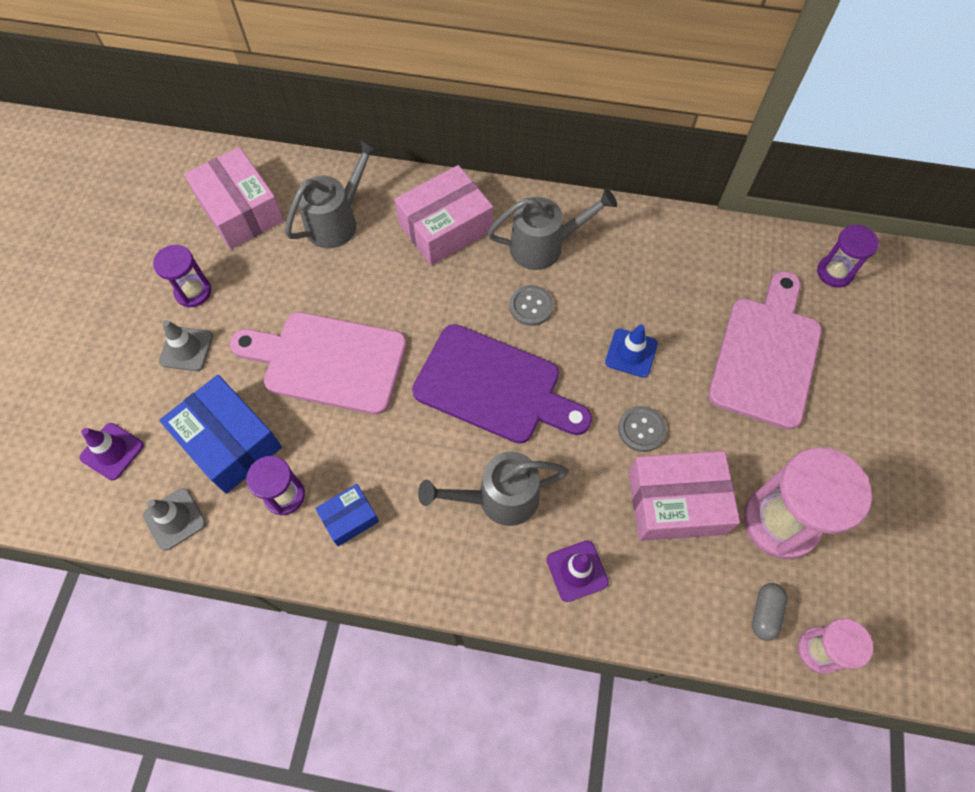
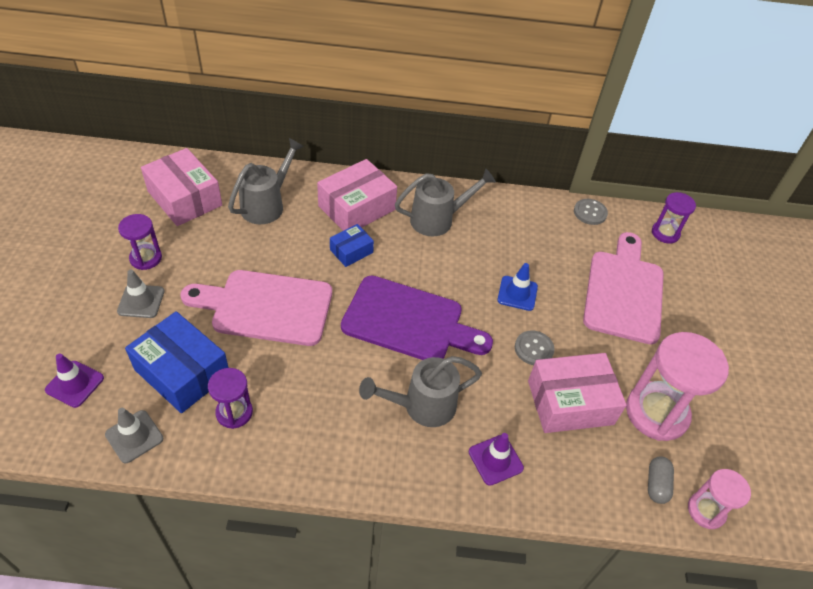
camera: 10 degrees left, 15 degrees down
blue box [315,484,379,546] -> blue box moved to [330,224,374,267]
grey button [509,285,554,326] -> grey button moved to [574,199,608,225]

